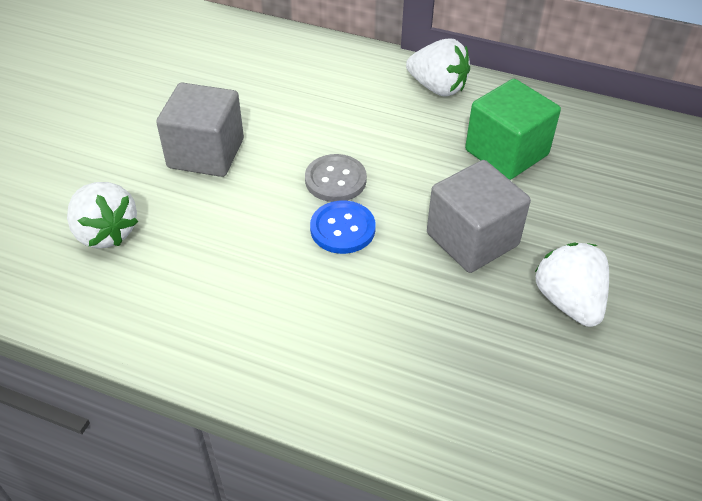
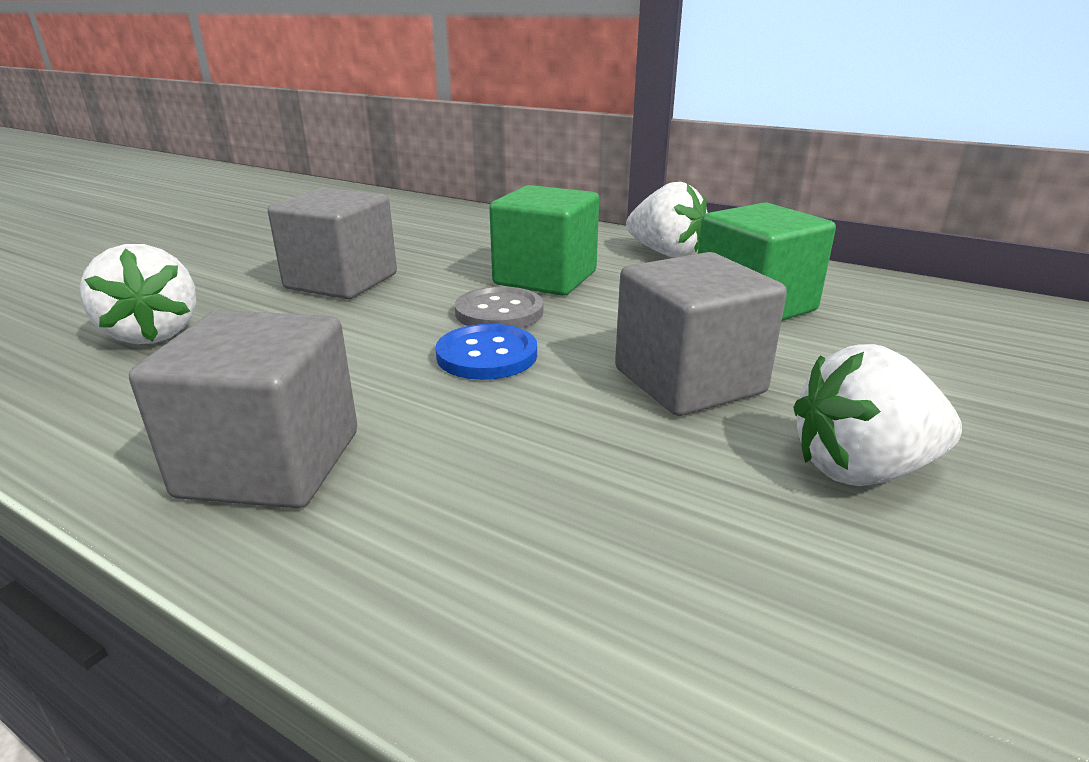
camera: 10 degrees right, 20 degrees down
white strawberry [535,243,609,327] -> white strawberry turned 90 degrees counterclockwise [793,344,962,486]
none -> grey cube [129,310,357,508]
none -> green cube [489,185,599,296]

